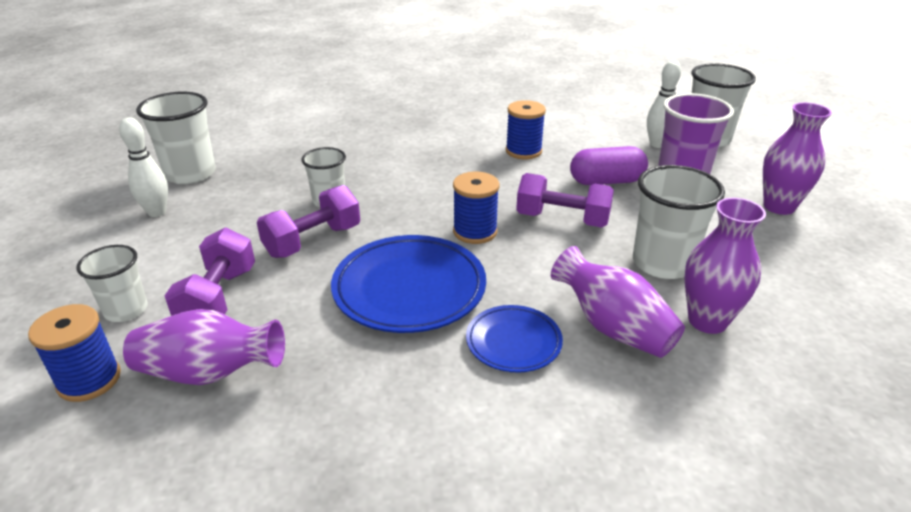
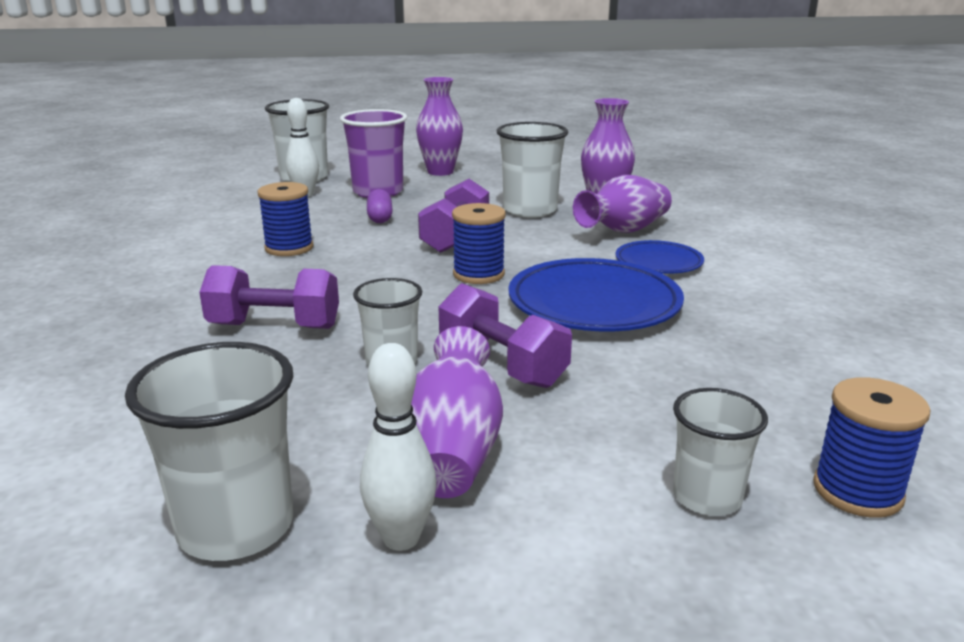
camera: 90 degrees left, 10 degrees down
purple vase [123,309,285,385] -> purple vase moved to [411,326,503,498]
purple dumbbell [164,227,255,316] -> purple dumbbell moved to [199,265,339,329]
purple capsule [570,146,648,185] -> purple capsule [367,189,393,223], size x0.63

